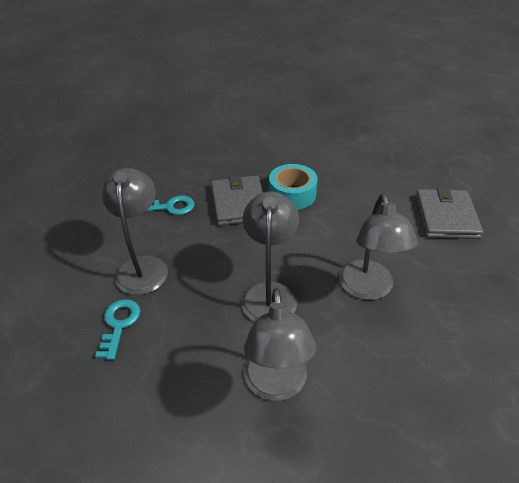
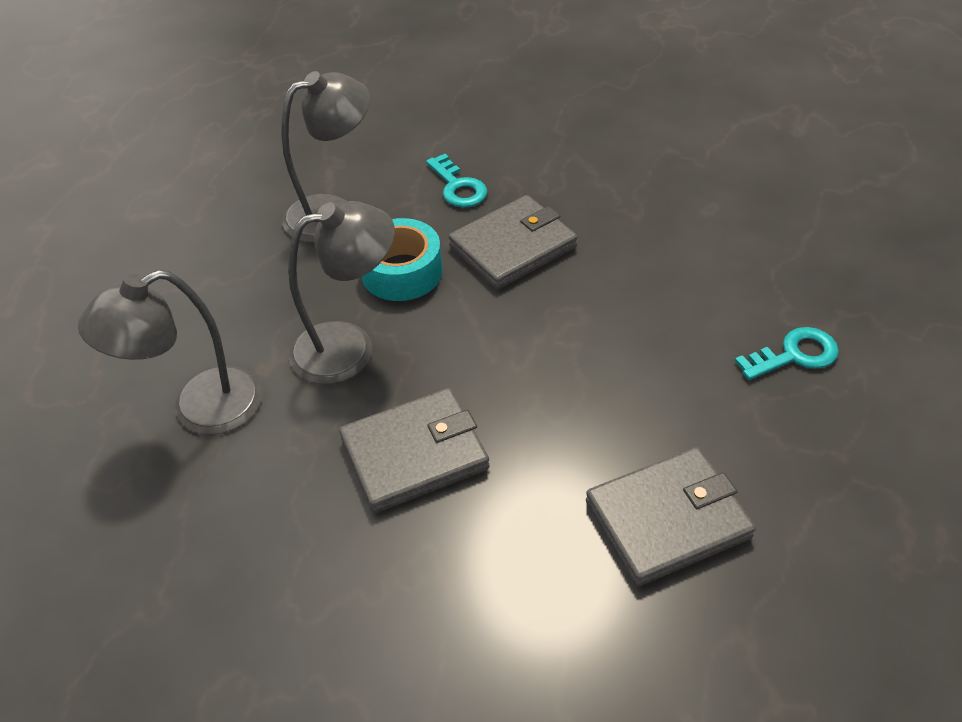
camera: 65 degrees right, 5 degrees up
turquoise key [95,299,140,360] -> turquoise key moved to [735,327,839,380]
turquoise tape [269,164,318,210] -> turquoise tape moved to [362,218,442,301]
grey lamp [339,194,418,300] -> grey wallet [339,388,489,513]

